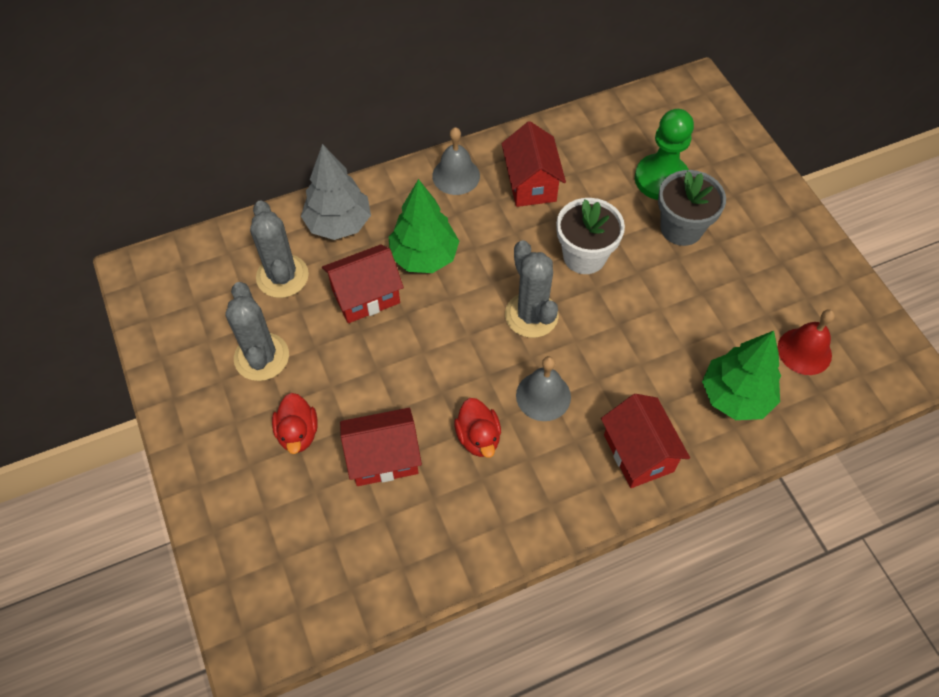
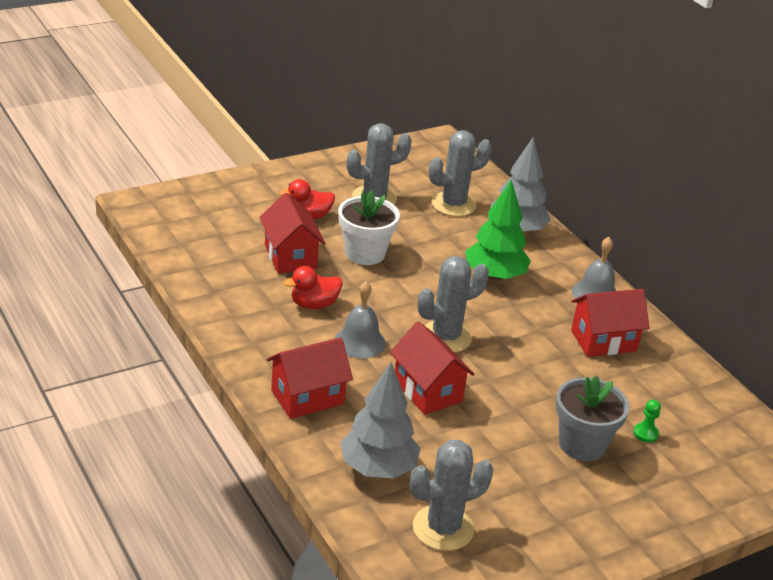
camera: 80 degrees right, 25 degrees down
red house [322,244,404,323] -> red house moved to [390,321,475,415]
white flower pot [557,198,625,274] -> white flower pot moved to [338,190,400,265]
green pawn [635,109,694,200] -> green pawn [633,400,661,442], size x0.41
green tree [702,331,781,420] -> grey tree [340,362,421,478]
red bell [778,309,835,375] -> grey cactus [410,440,494,551]

